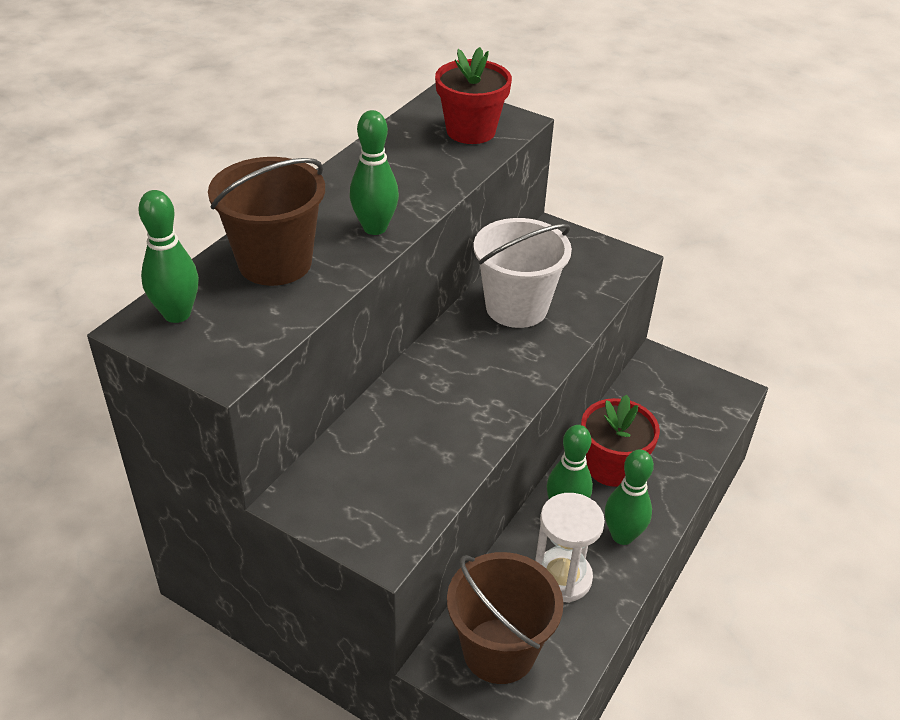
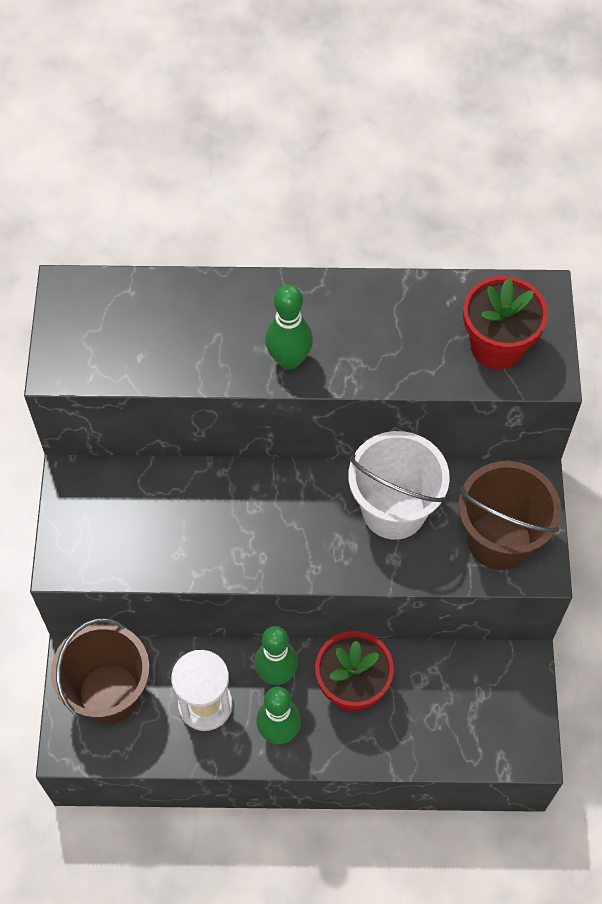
camera: 60 degrees right, 20 degrees up
green bowling pin [138,190,199,323] -> none
brown bucket [208,157,325,286] -> brown bucket moved to [458,461,561,570]

